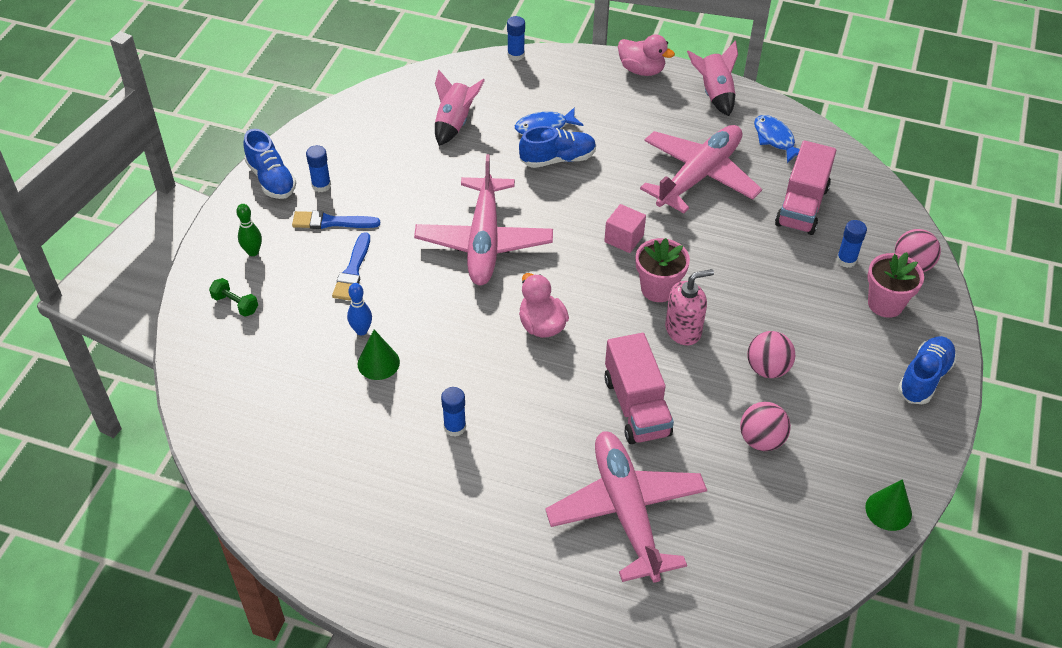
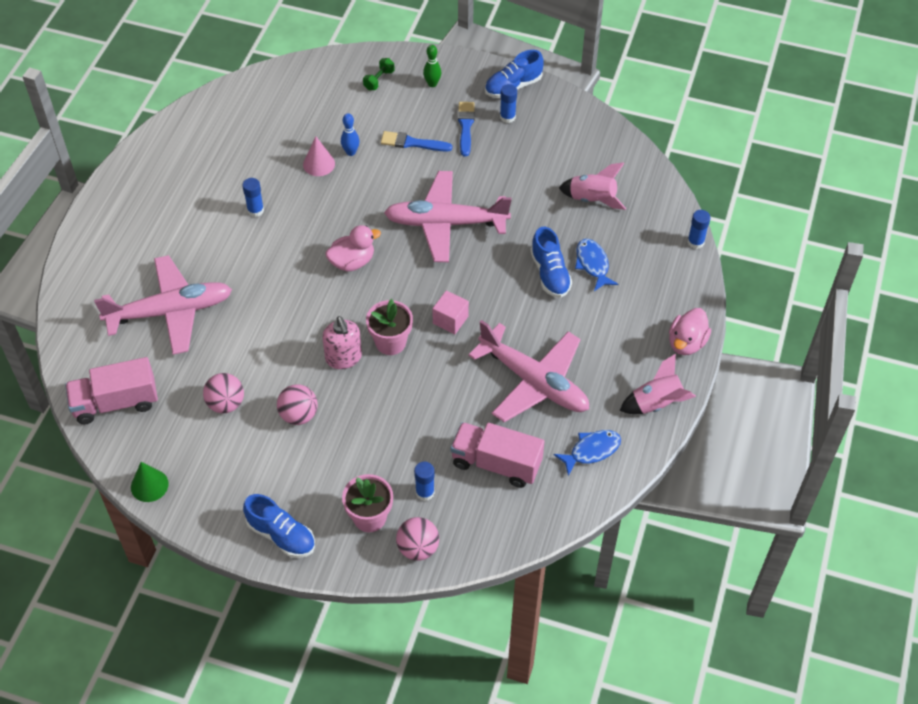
camera: 90 degrees right, 5 degrees up
green cone [357,330,400,380] -> pink cone [303,137,335,176]
pink truck [605,333,674,444] -> pink truck moved to [65,357,158,424]

